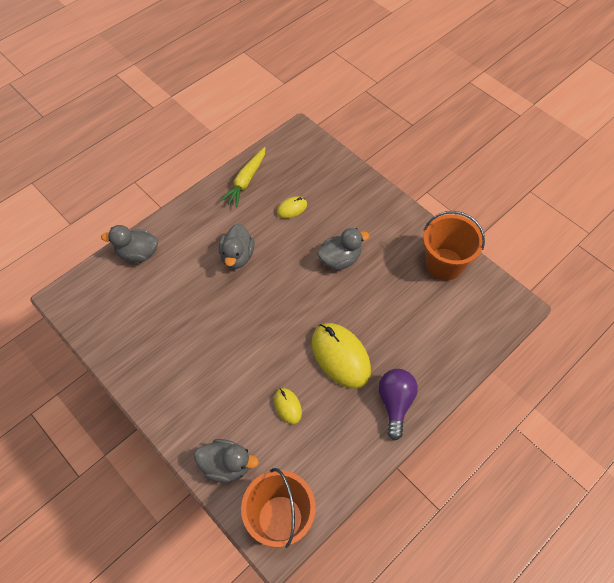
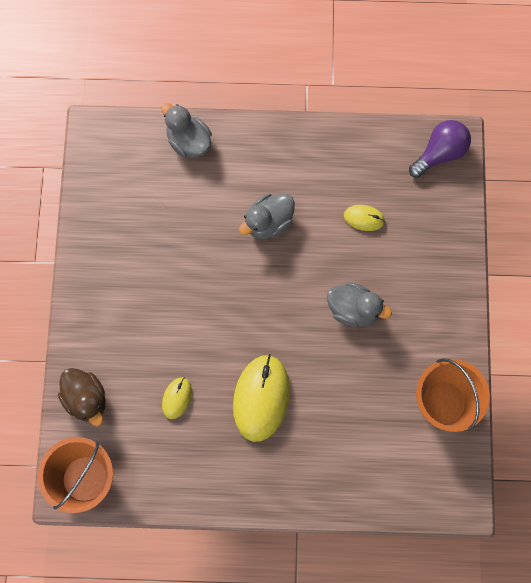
camera: 45 degrees right, 15 degrees up
grey duck [194,439,259,483] -> brown duck [58,368,106,426]
yellow carrot [220,147,266,207] -> none
purple light bulb [378,369,418,440] -> purple light bulb moved to [409,120,471,178]

